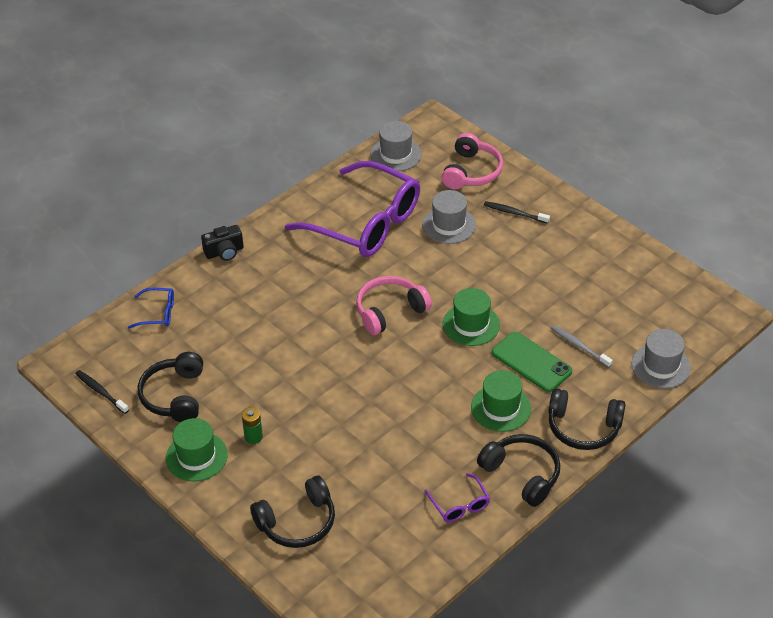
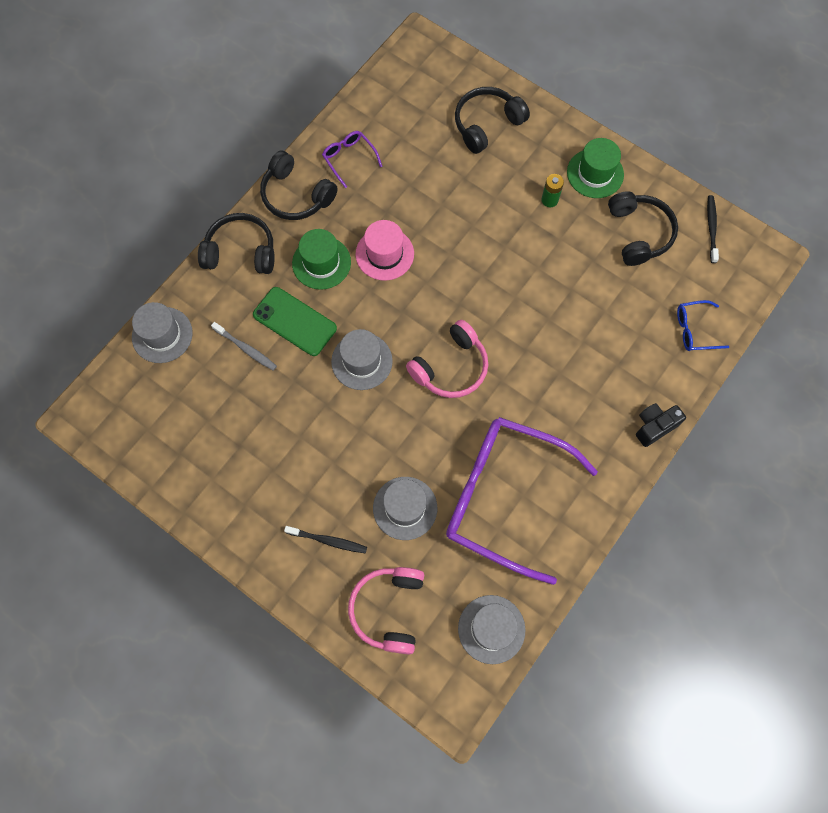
camera: 170 degrees right, 25 degrees up
black toothbrush [75,370,129,414] -> black toothbrush turned 120 degrees counterclockwise [707,195,719,263]
green hat [443,288,500,346] -> grey hat [331,329,393,390]
none -> pink hat [356,220,414,281]

